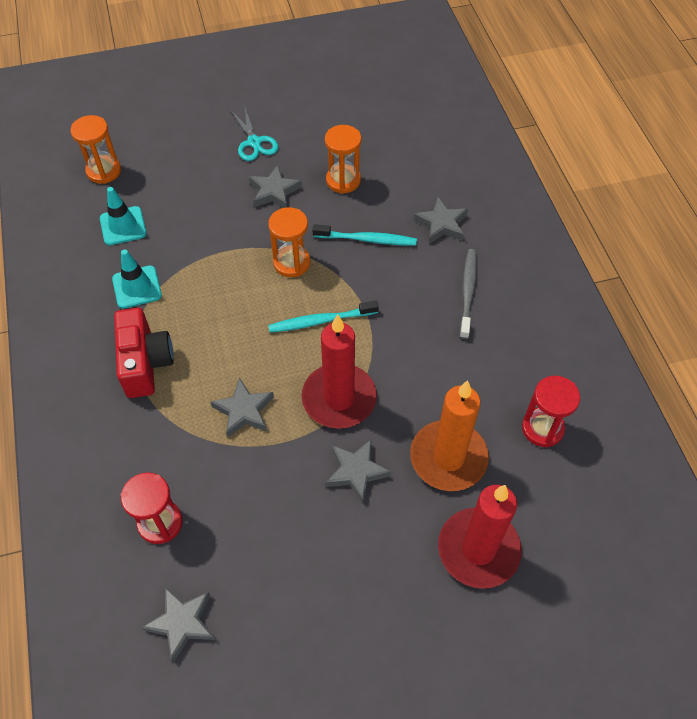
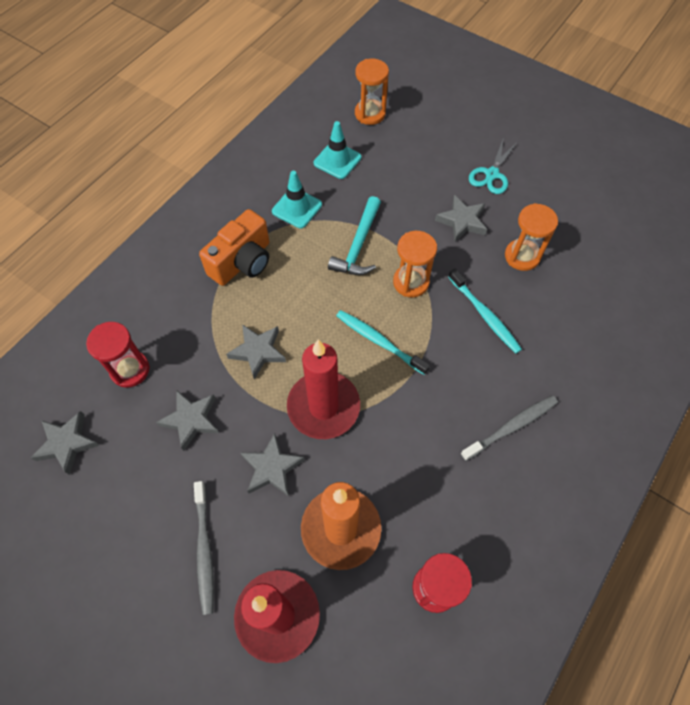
camera: 50 degrees right, 5 degrees up
red camera [114,308,174,398] -> orange camera [199,209,269,286]
grey star [414,197,468,244] -> grey star moved to [156,391,219,451]
none -> grey toothbrush [194,481,214,615]
none -> turquoise hammer [328,196,381,275]

